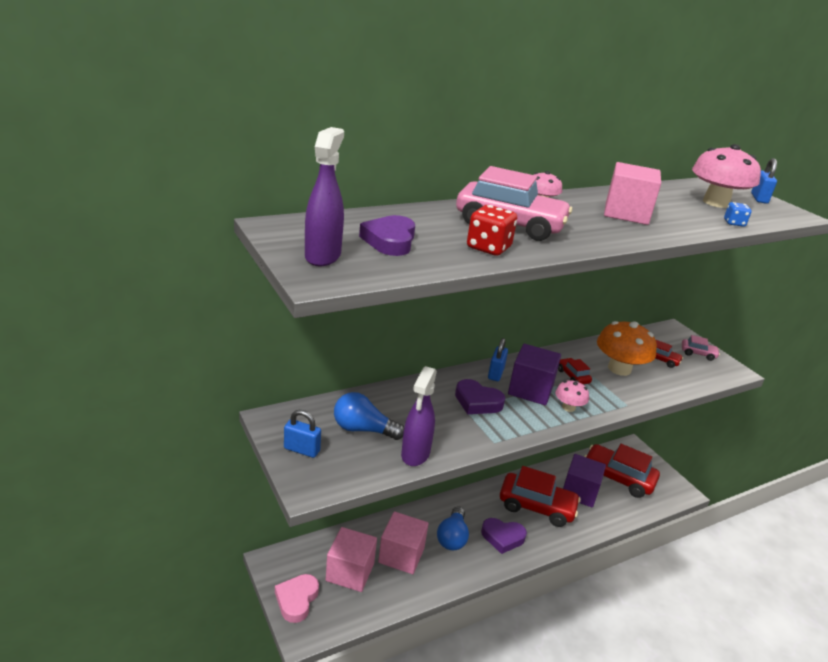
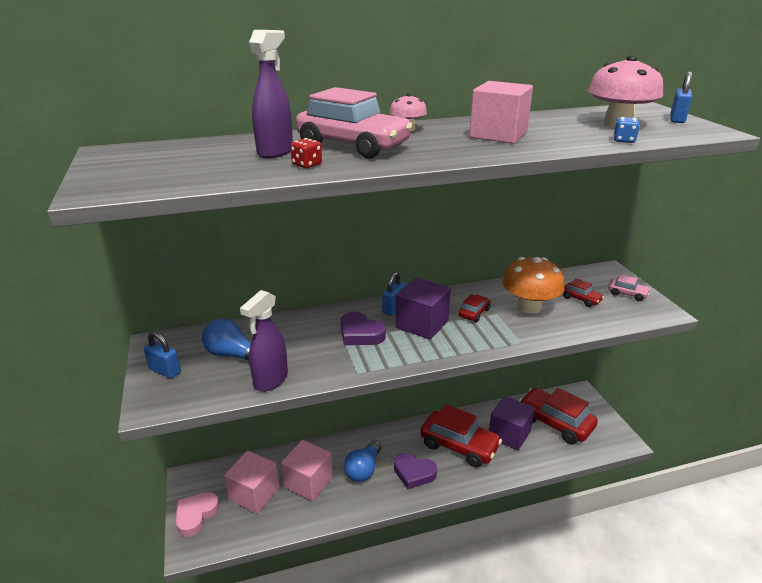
camera: 15 degrees right, 0 degrees up
purple spray bottle [305,127,344,266] -> purple spray bottle moved to [249,30,293,158]
purple heart [359,215,415,256] -> none
red dice [467,205,517,256] -> red dice [290,138,322,168], size x0.60
pink mushroom [555,380,589,412] -> none
red car [558,358,592,384] -> red car turned 45 degrees clockwise [458,294,490,322]

